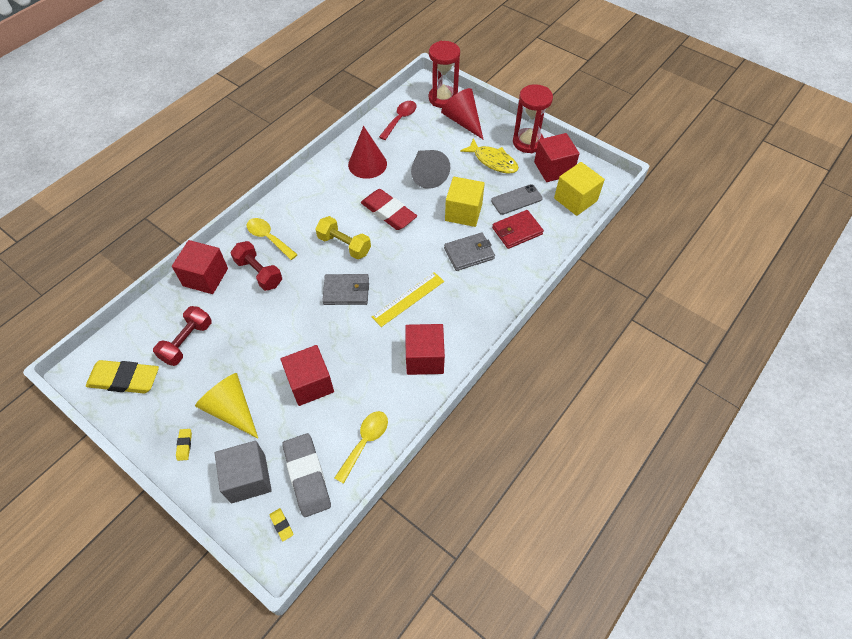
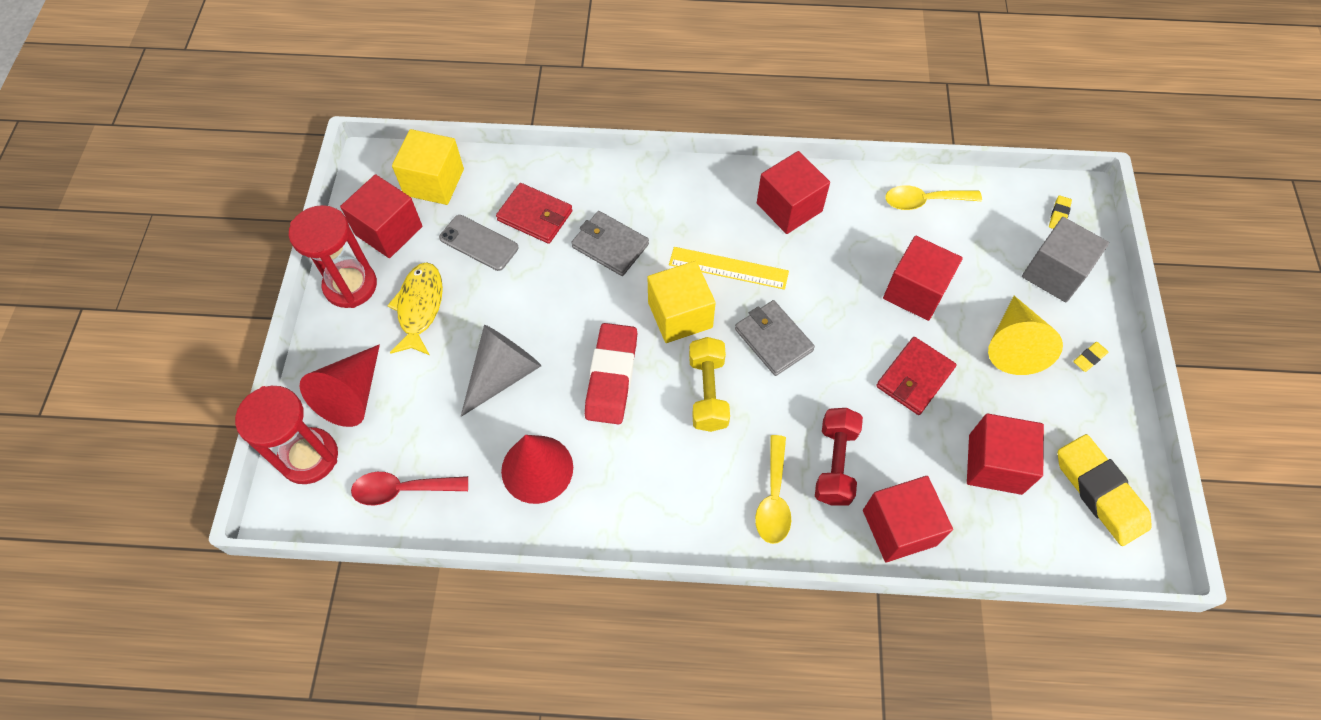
camera: 125 degrees left, 5 degrees up
red dumbbell [153,306,212,366] -> red cube [967,413,1044,495]
grey eraser [282,433,331,517] -> none
yellow cube [445,177,485,227] -> yellow cube moved to [648,261,716,343]
none -> red wallet [876,337,956,415]

